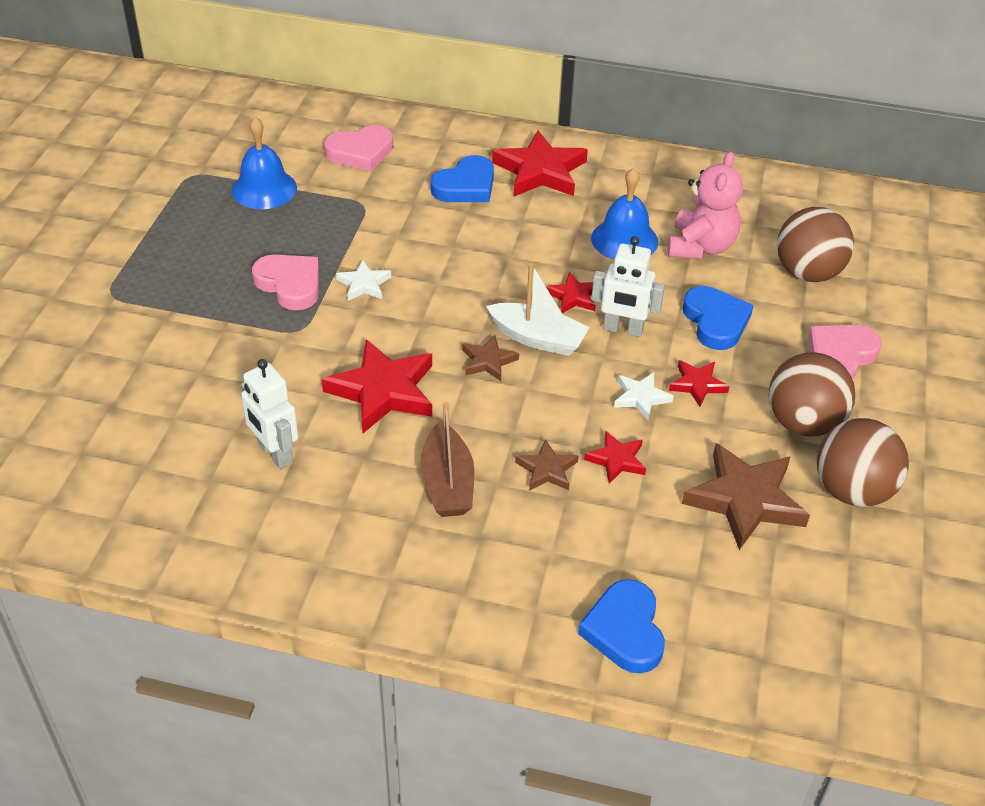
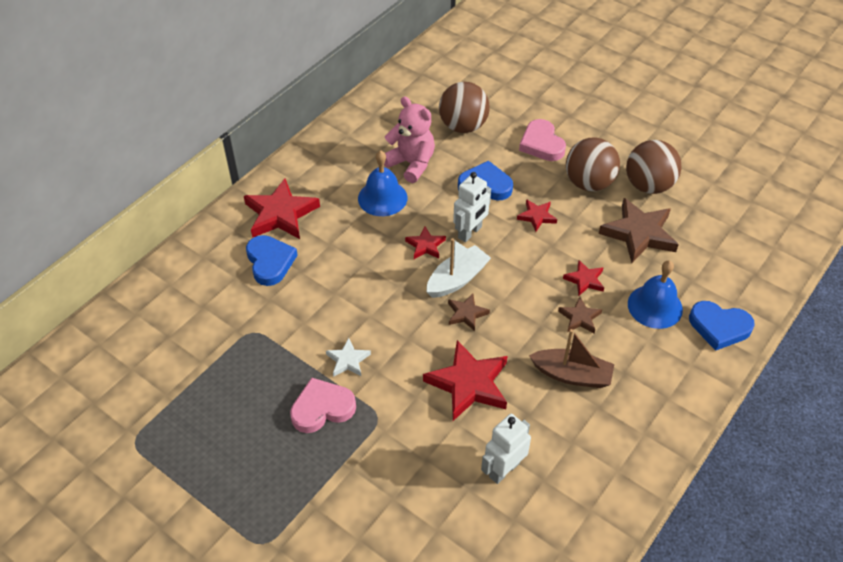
camera: 65 degrees left, 5 degrees up
blue bell [232,117,297,209] -> blue bell moved to [628,261,683,329]
white robot [241,359,299,469] -> white robot turned 150 degrees clockwise [481,414,531,484]
pink heart [324,125,393,171] -> none
white star [614,372,674,420] -> none

